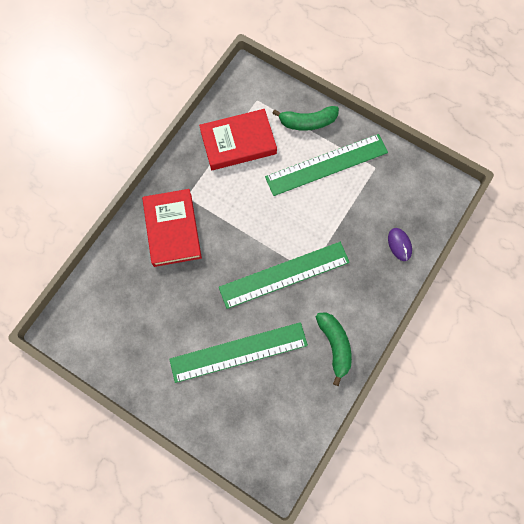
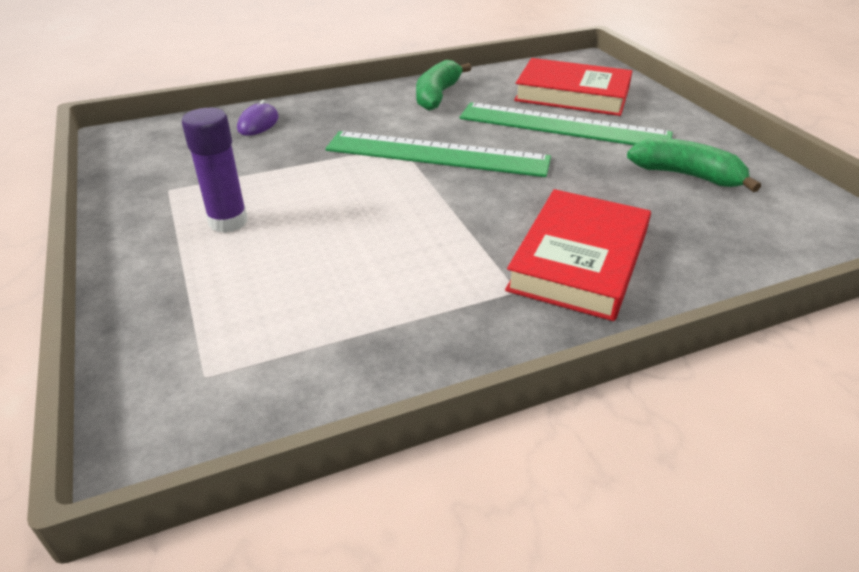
camera: 145 degrees left, 35 degrees down
red book [199,109,277,170] -> red book moved to [514,58,632,116]
green ruler [265,134,388,196] -> purple glue stick [182,108,248,233]
green banana [272,106,339,131] -> green banana moved to [627,138,761,192]

